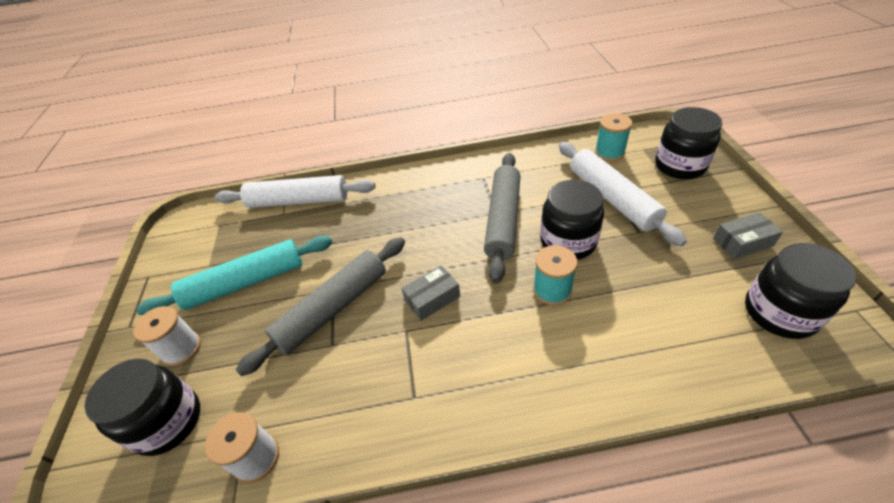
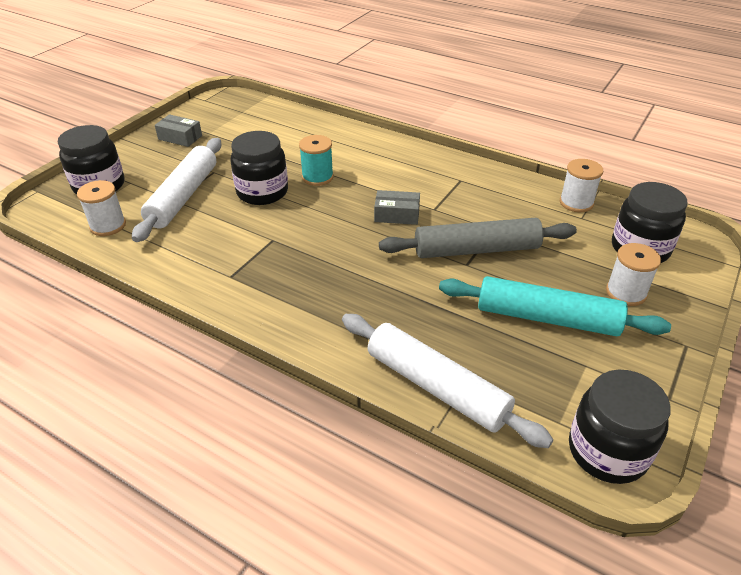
camera: 145 degrees left, 5 degrees down
grey rolling pin [484,153,520,283] -> none
turquoise spool [595,113,633,161] -> white spool [77,180,126,236]
black jar [745,243,856,339] -> black jar moved to [569,370,671,484]

